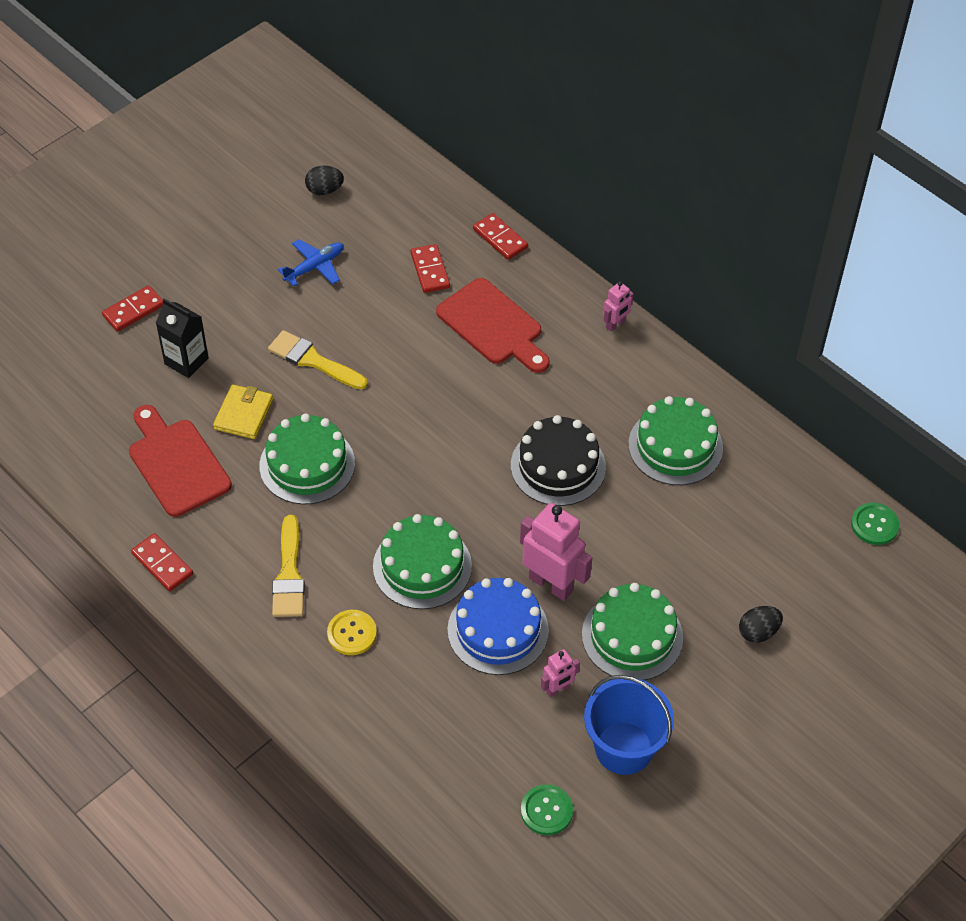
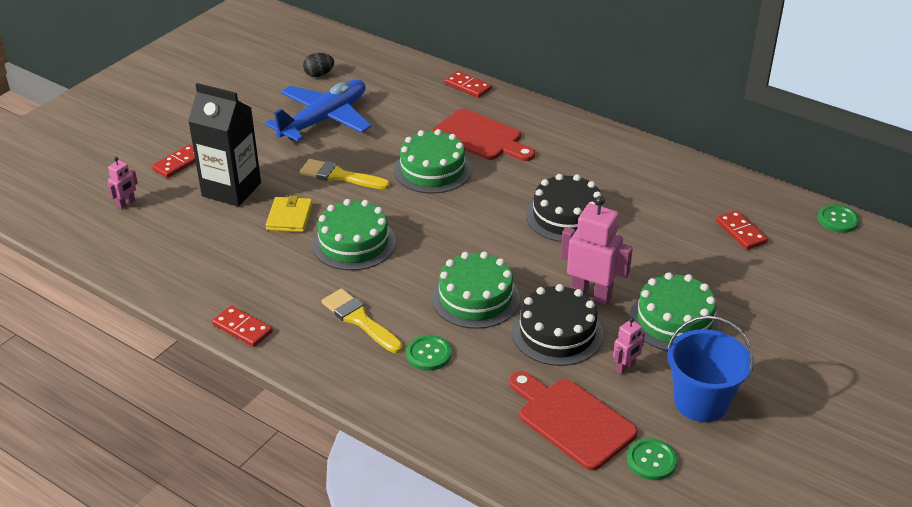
camera: 10 degrees left, 15 degrees down
red cutting board [129,405,232,517] -> red cutting board moved to [509,371,638,471]
black carton [156,298,209,378] -> black carton [188,83,261,206], size x1.60
yellow brush [272,515,305,617] -> yellow brush turned 150 degrees clockwise [322,288,403,353]
blue plane [278,239,344,286] -> blue plane [265,79,371,142], size x1.99
yellow button [327,610,377,655] -> green button [406,335,452,371]
red domino [411,244,450,293] -> red domino moved to [716,210,768,250]
blue cake [447,578,549,675] -> black cake [512,284,603,366]
pink robot [603,281,634,331] -> pink robot moved to [108,157,138,209]
green cake [628,396,723,485] -> green cake moved to [394,129,471,193]
black egg [739,606,783,643] -> none

